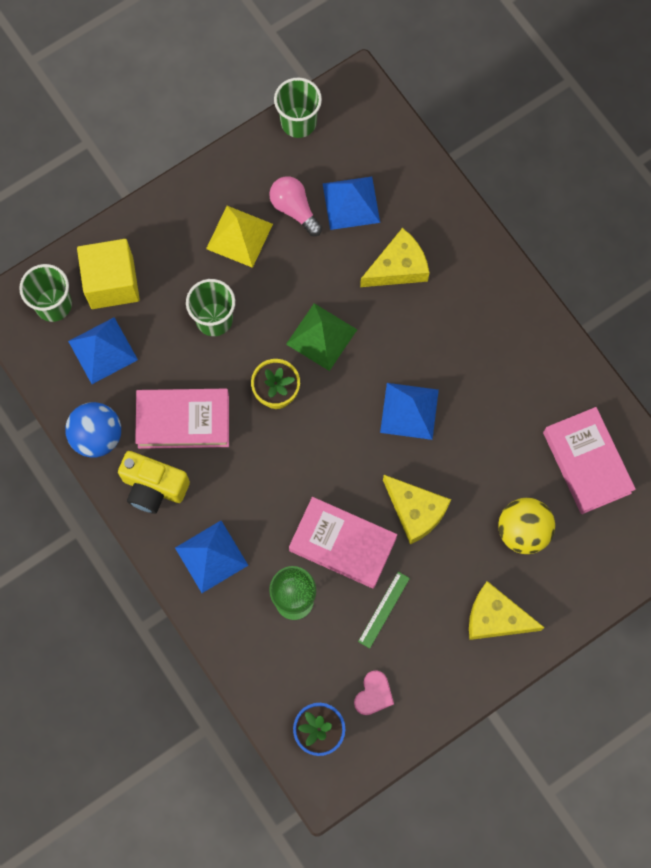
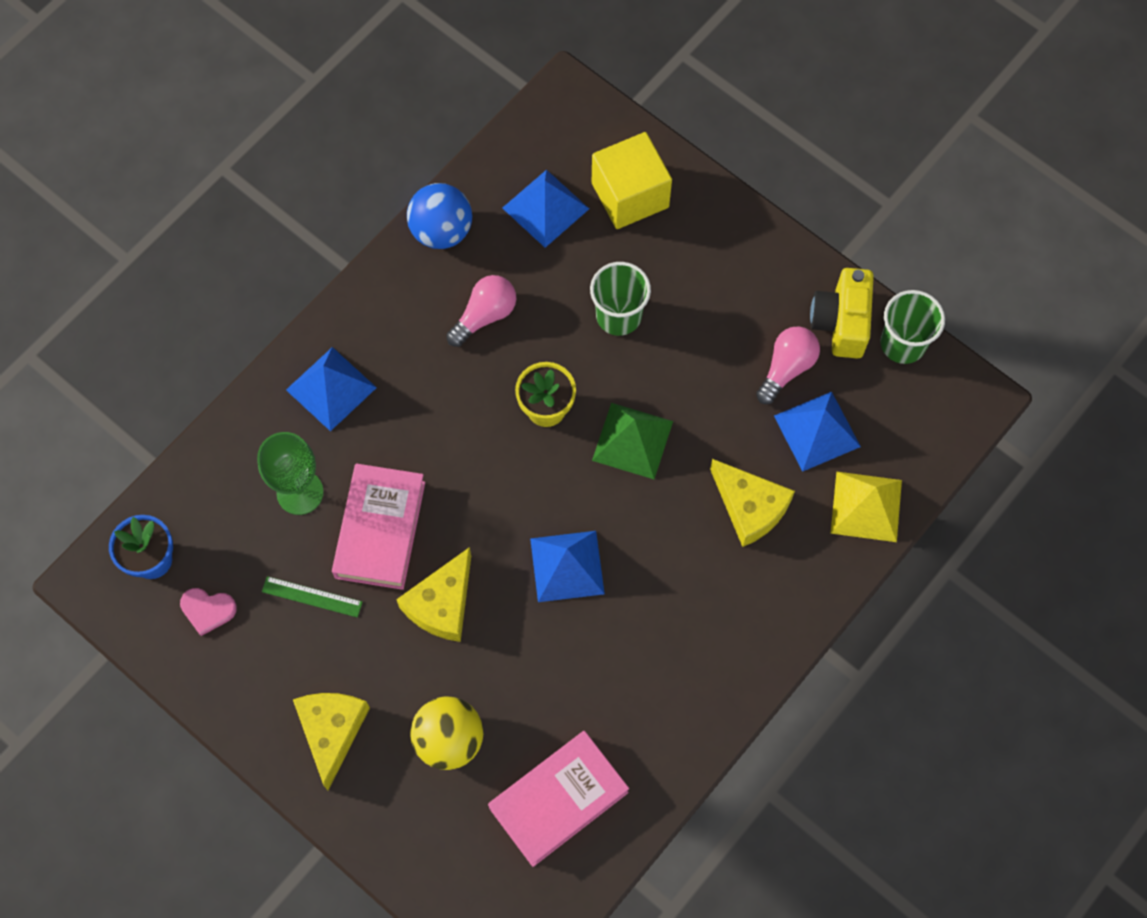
camera: 75 degrees right, 5 degrees down
green cup [19,264,72,322] -> none
yellow camera [118,451,190,514] -> yellow camera moved to [810,268,874,359]
pink book [135,389,229,449] -> pink light bulb [446,275,516,347]
yellow pyramid [206,206,273,268] -> yellow pyramid moved to [831,471,902,542]

